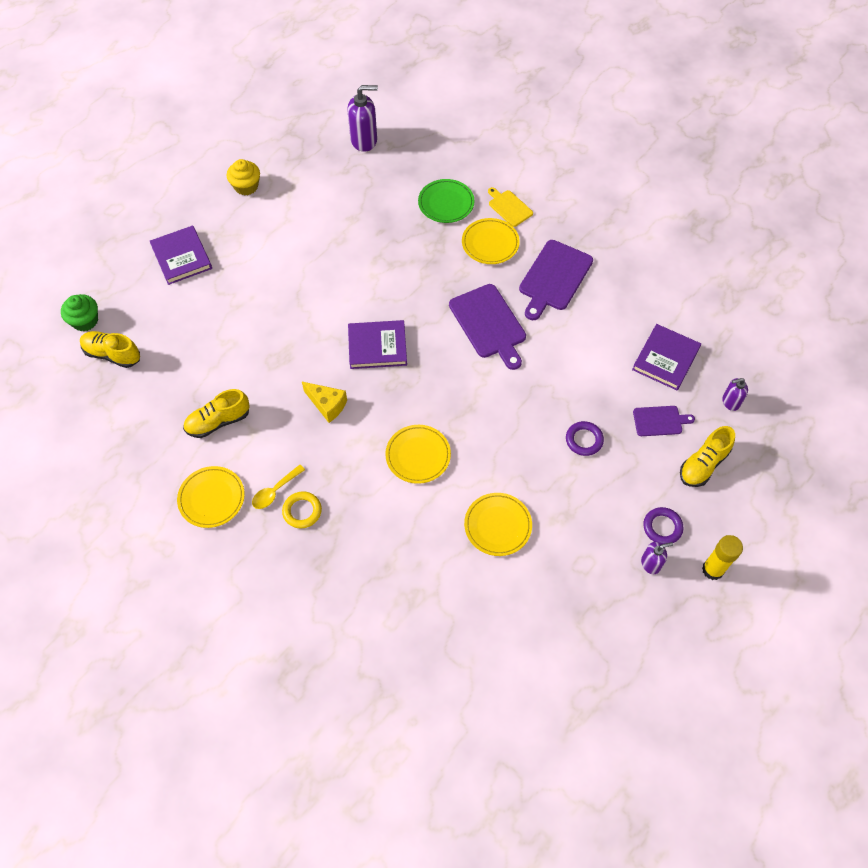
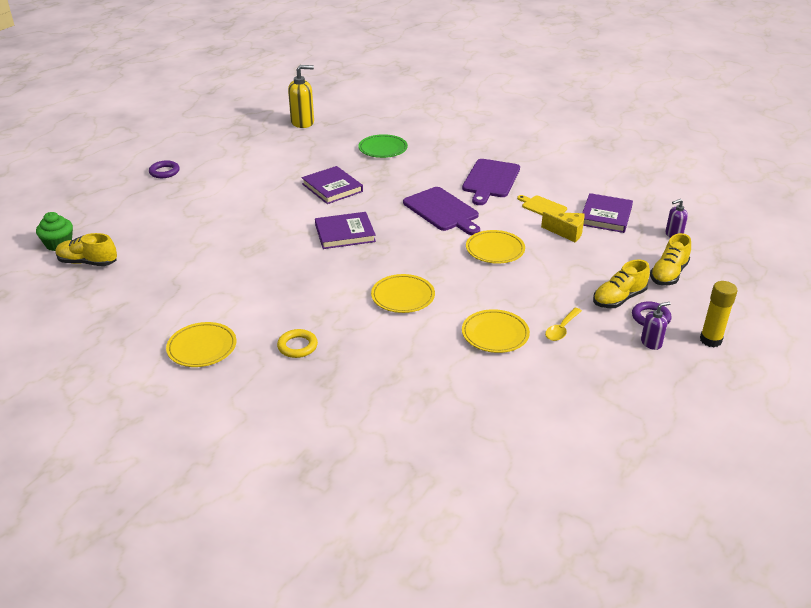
camera: 10 degrees left, 25 degrees down
purple book [150,226,212,285] -> purple book moved to [302,166,363,204]
yellow shoe [183,389,250,438] -> yellow shoe moved to [593,260,650,308]
yellow cupcake [227,159,260,195] -> none
yellow spoon [252,465,305,509] -> yellow spoon moved to [545,308,582,341]
yellow cheese [302,382,347,423] -> yellow cheese moved to [541,212,585,242]
purple soap dispenser [348,85,378,152] -> yellow soap dispenser [288,65,314,128]
yellow plate [462,218,520,264] -> yellow plate moved to [466,230,525,264]
yellow cutting board [488,187,533,227] -> yellow cutting board moved to [517,195,567,215]
purple ring [566,421,604,456] -> purple ring moved to [149,160,180,178]
purple cutting board [633,406,695,436] -> none

